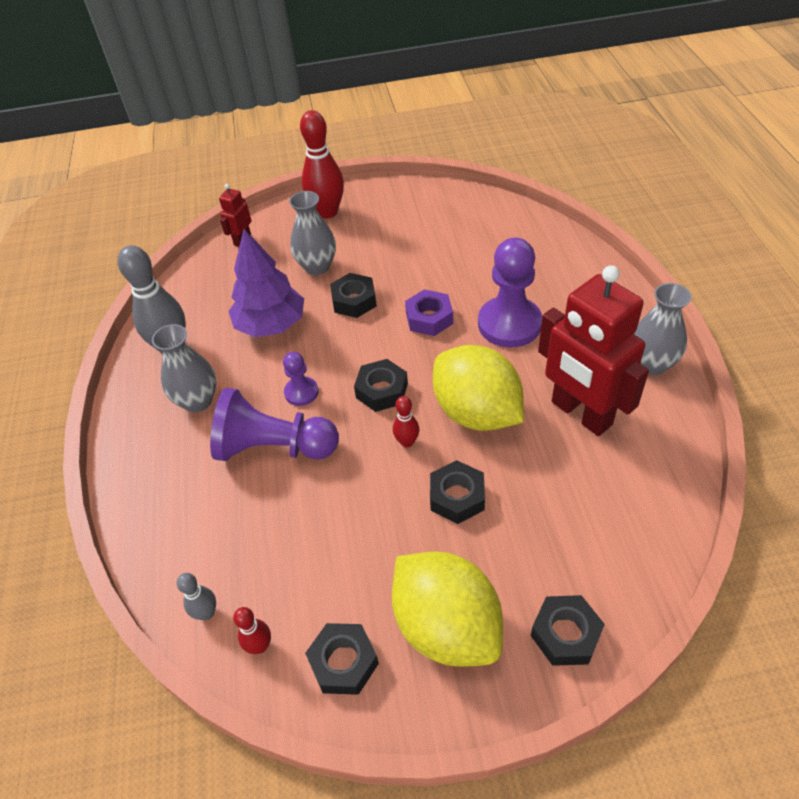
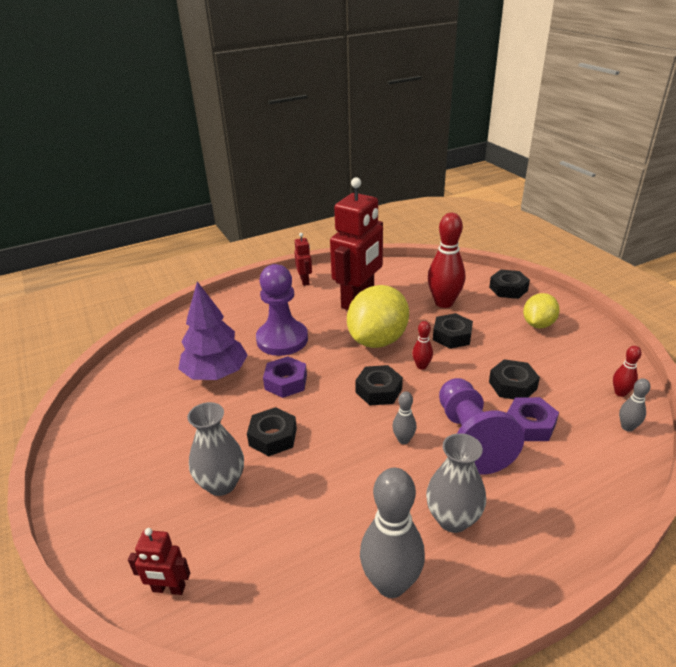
camera: 110 degrees left, 15 degrees down
purple tree [229,229,304,337] -> purple tree moved to [178,282,248,380]
purple pawn [283,352,319,406] -> grey bowling pin [392,391,417,444]
red bowling pin [300,110,344,219] -> red bowling pin moved to [428,213,465,308]
black nut [305,623,379,695] -> black nut moved to [489,359,540,399]
yellow lemon [392,551,503,667] -> yellow lemon [523,293,560,328], size x0.58
grey vase [634,283,692,375] -> red robot [294,233,312,286]
none -> purple nut [507,397,559,441]

